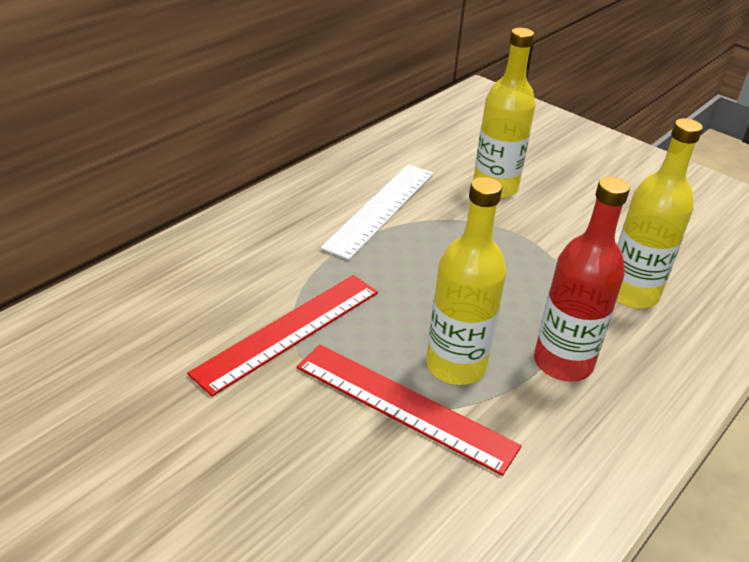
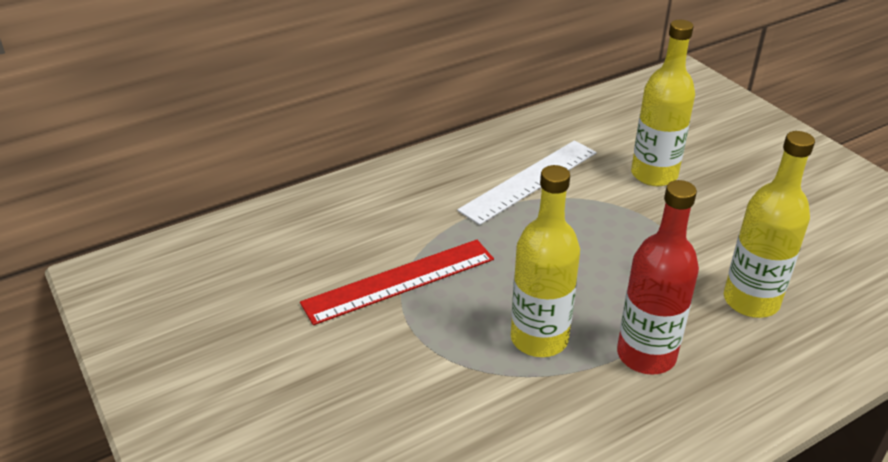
camera: 20 degrees right, 0 degrees up
red ruler [297,344,521,476] -> none

